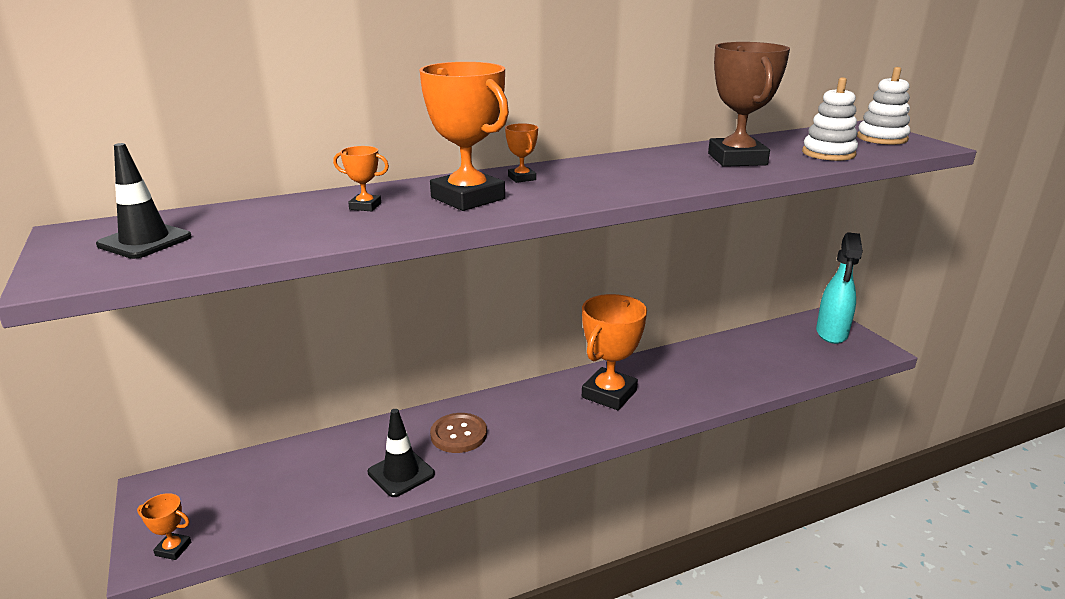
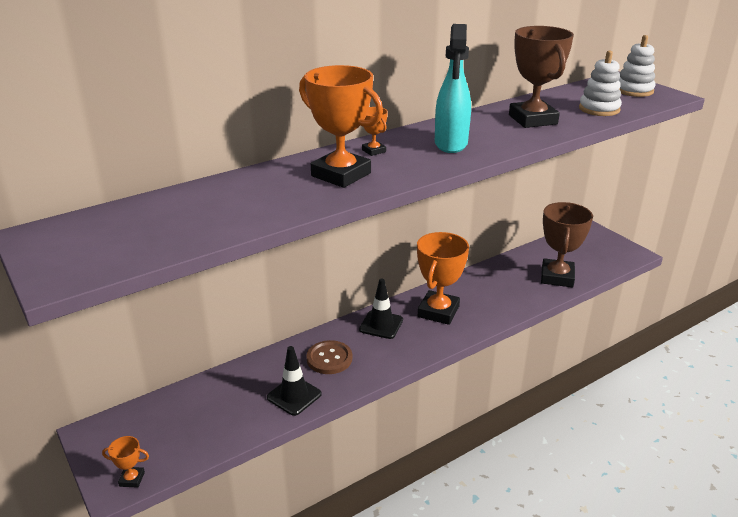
camera: 10 degrees left, 5 degrees up
black traffic cone [96,143,192,259] -> black traffic cone moved to [359,279,403,339]
orange trophy [333,146,389,211] -> none
turquoise spray bottle [816,232,863,344] -> turquoise spray bottle moved to [435,24,471,153]
none -> brown trophy [541,202,593,287]

